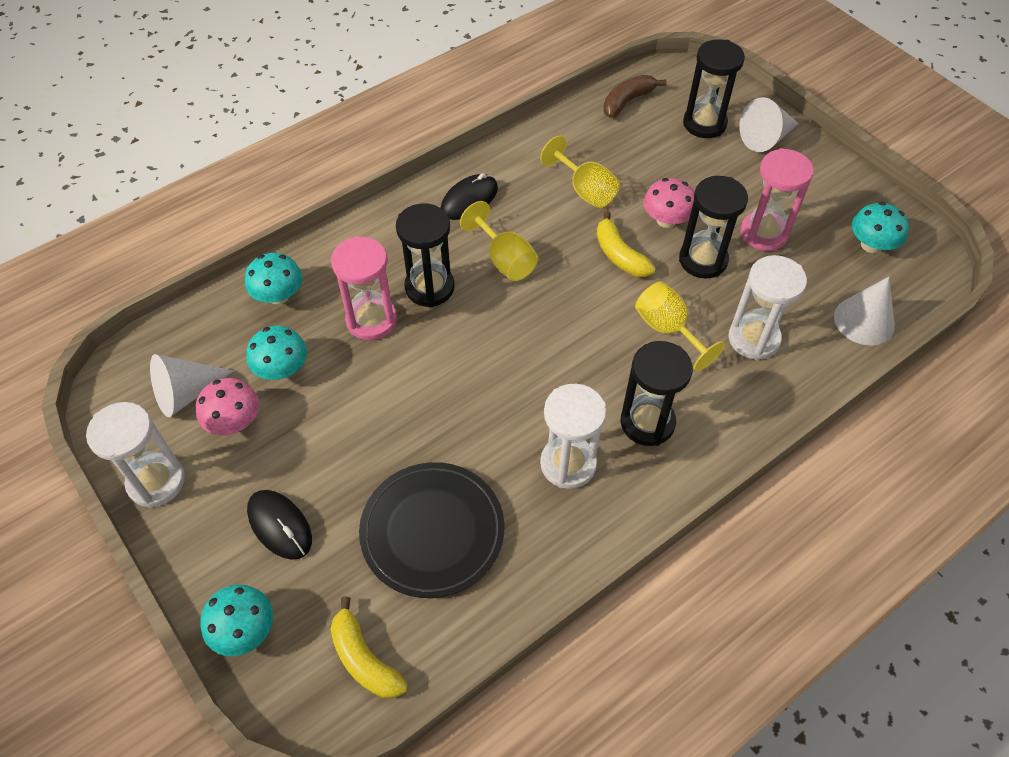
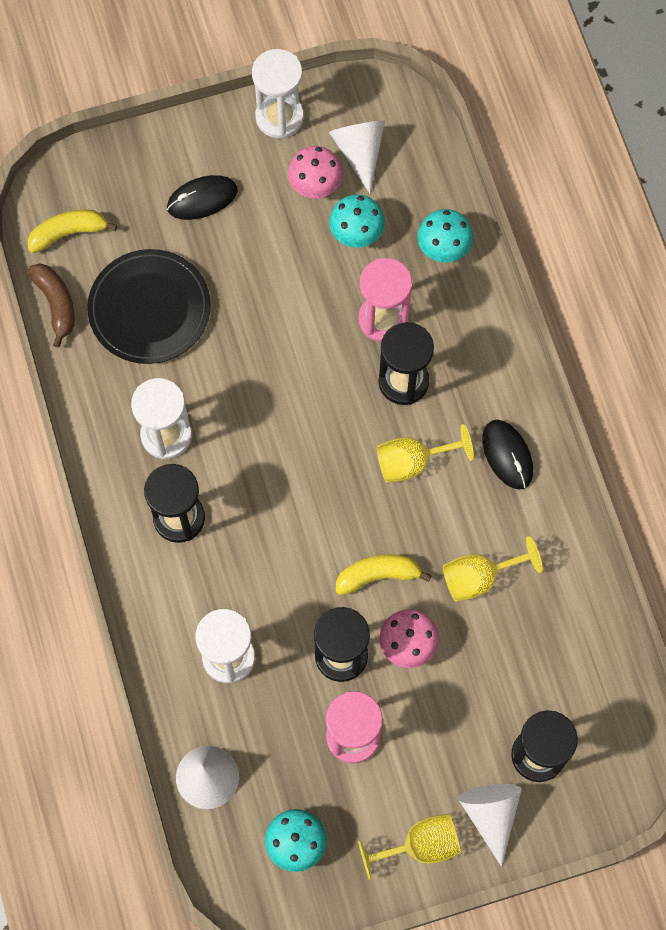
camera: 110 degrees right, 15 degrees up
turquoise mushroom [200,585,273,656] -> none
brown banana [603,75,667,118] -> brown banana moved to [28,263,75,348]
yellow goblet [635,281,725,371] -> yellow goblet moved to [358,814,461,880]

